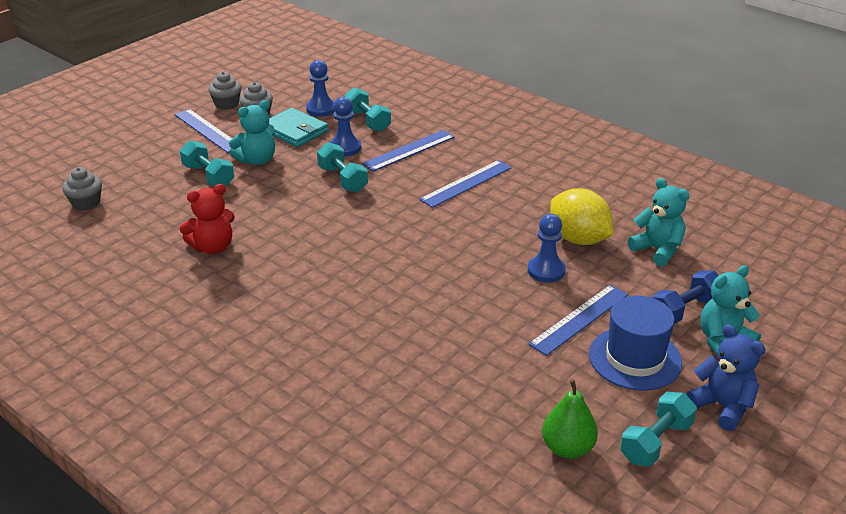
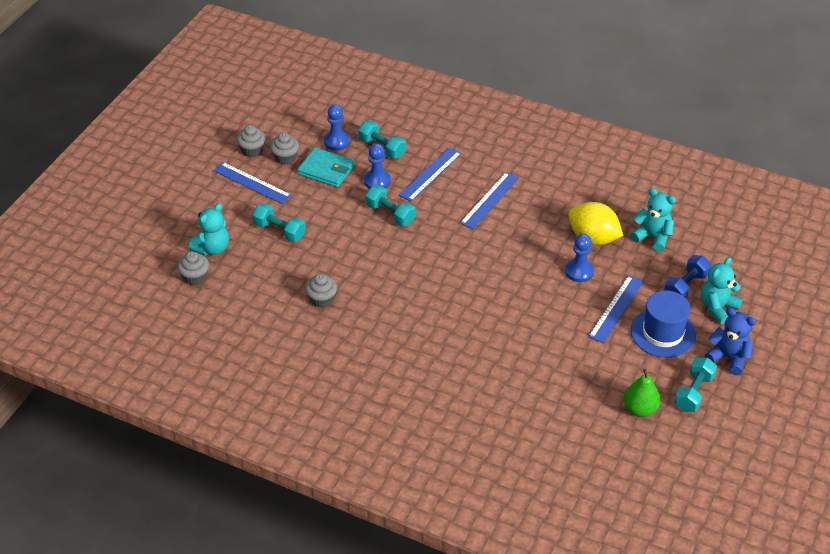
camera: 15 degrees left, 10 degrees up
red teddy bear [180,184,235,254] -> grey cupcake [305,274,337,308]
turquoise teddy bear [229,100,275,165] -> turquoise teddy bear moved to [189,203,229,255]

